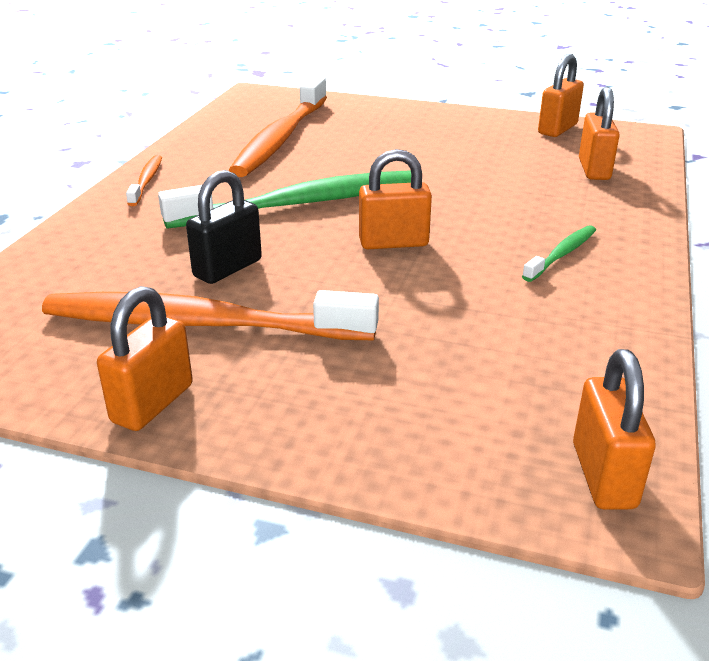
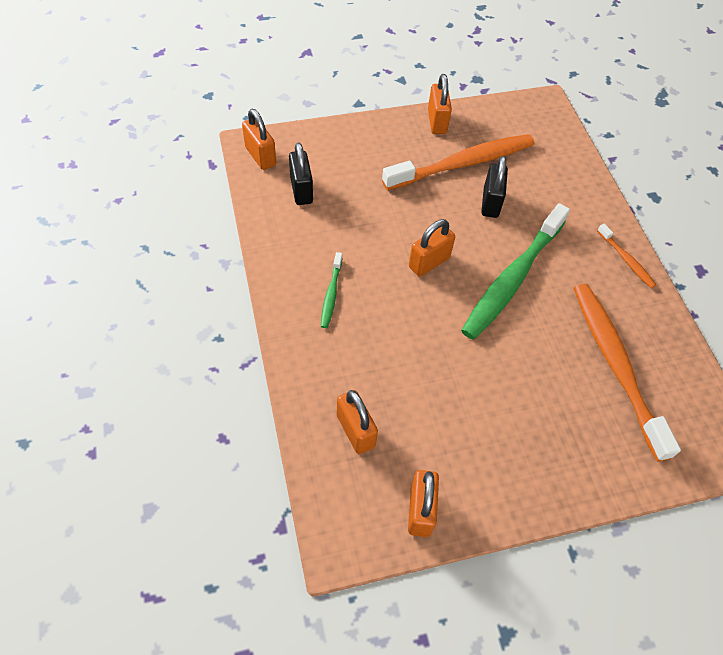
camera: 145 degrees right, 25 degrees up
none -> black padlock [289,142,313,205]

